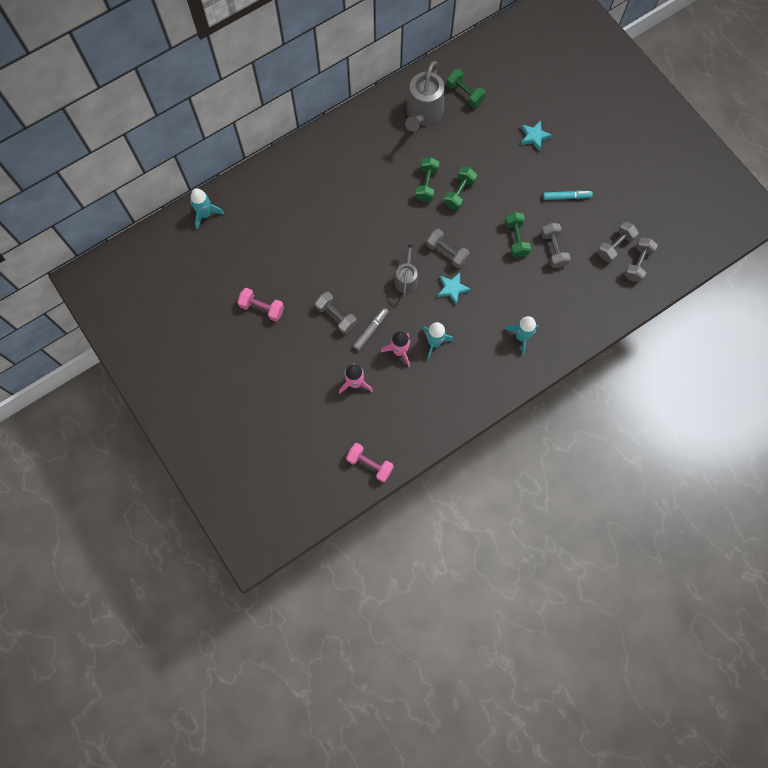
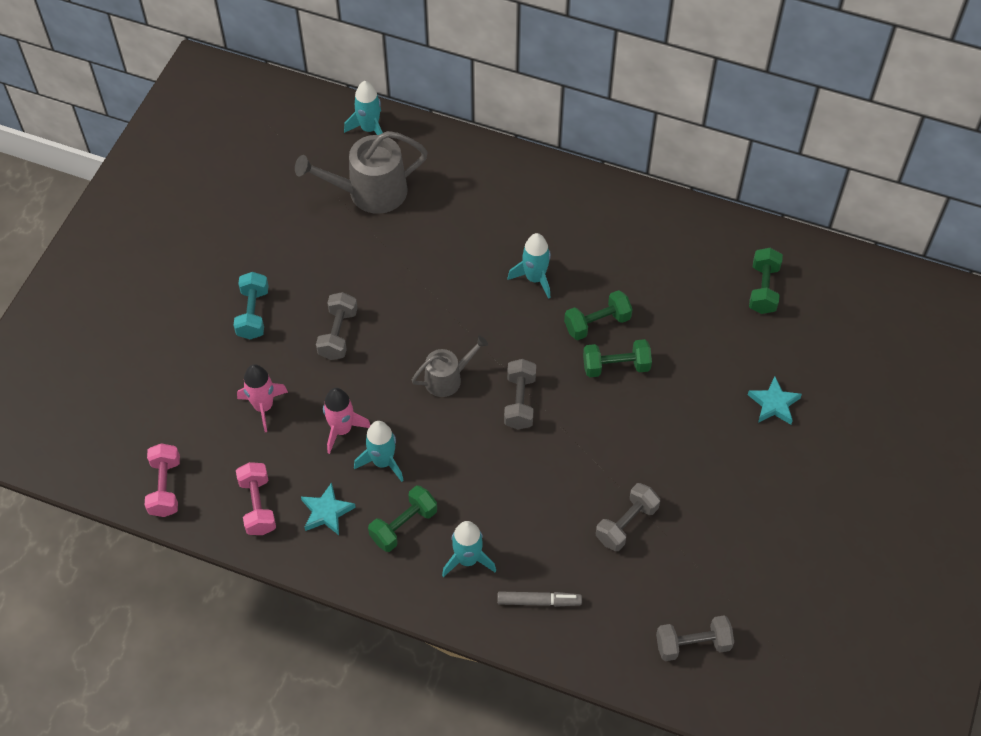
camera: 55 degrees right, 15 degrees down
pink dumbbell [238,288,284,322] -> pink dumbbell moved to [236,462,276,535]
grey marker [353,308,389,351] -> grey marker moved to [497,591,582,607]
grey watering can [405,61,444,131] -> grey watering can moved to [295,131,428,214]
turquoise star [437,273,471,305] -> turquoise star moved to [301,482,356,535]
green dumbbell [505,212,531,257] -> green dumbbell moved to [368,485,437,552]
turquoise marker [543,191,593,200] -> none
grey dumbbell [597,222,639,263] -> none
none -> turquoise dumbbell [233,272,269,339]
none -> turquoise rocket [508,233,551,299]

